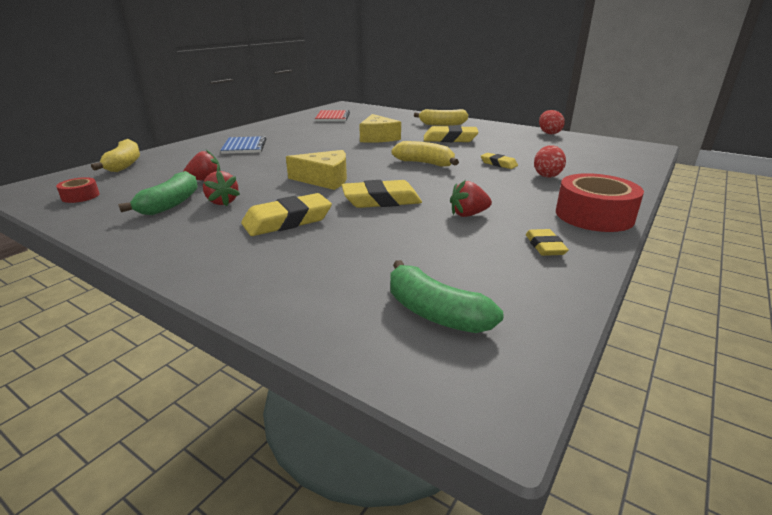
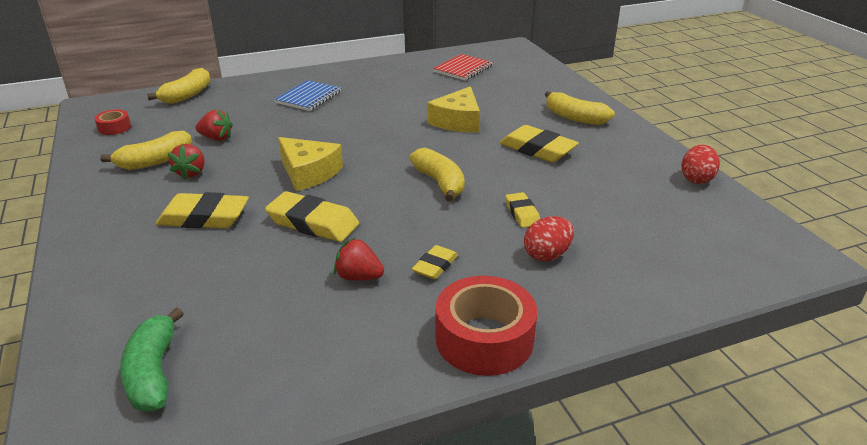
camera: 35 degrees right, 5 degrees up
green banana [118,171,198,215] -> yellow banana [100,131,192,170]
yellow eraser [526,229,569,256] -> yellow eraser moved to [412,245,458,280]

